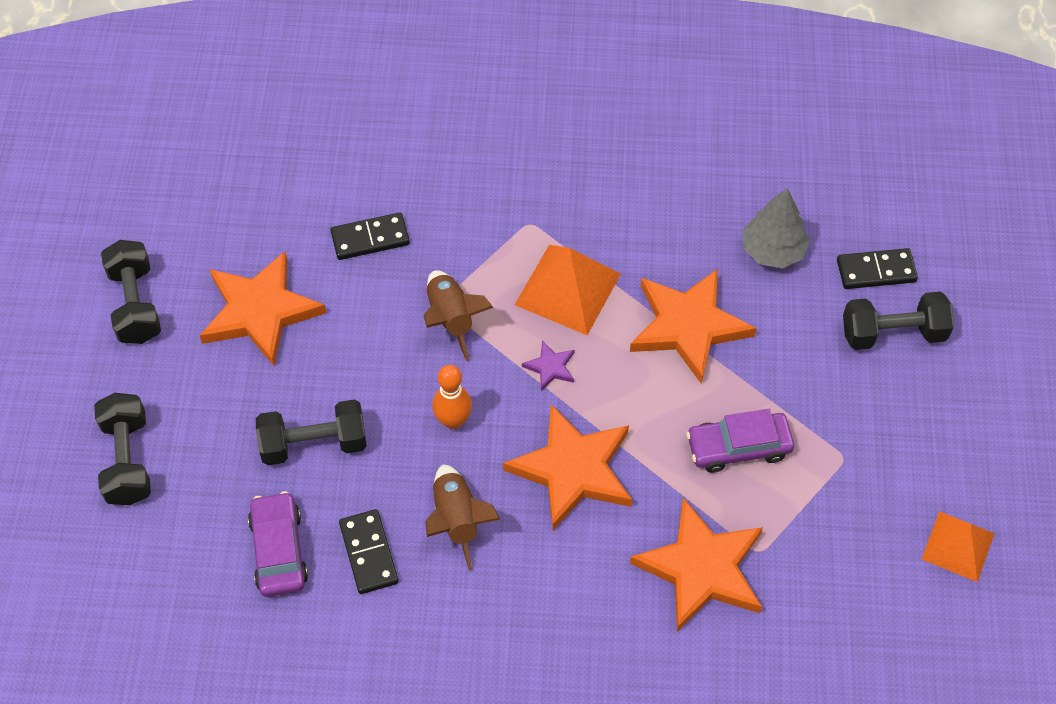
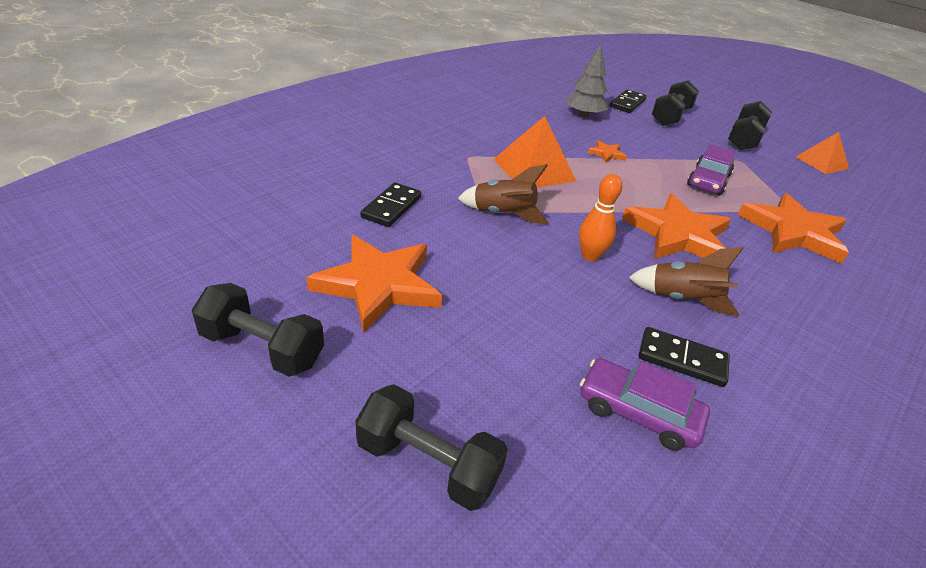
camera: 55 degrees left, 20 degrees down
black dumbbell [256,400,367,465] -> black dumbbell moved to [728,101,772,151]
purple star [522,340,574,391] -> none
orange star [630,269,757,384] -> orange star [587,140,627,163], size x0.43

